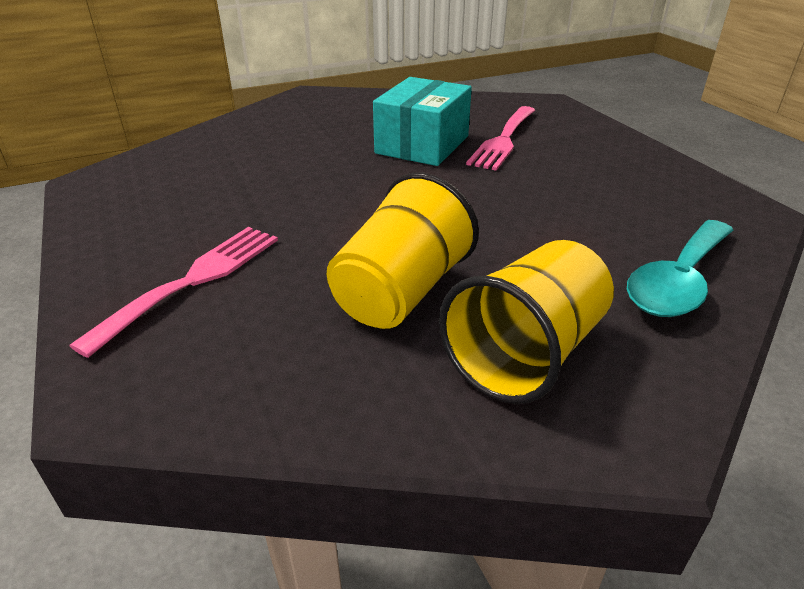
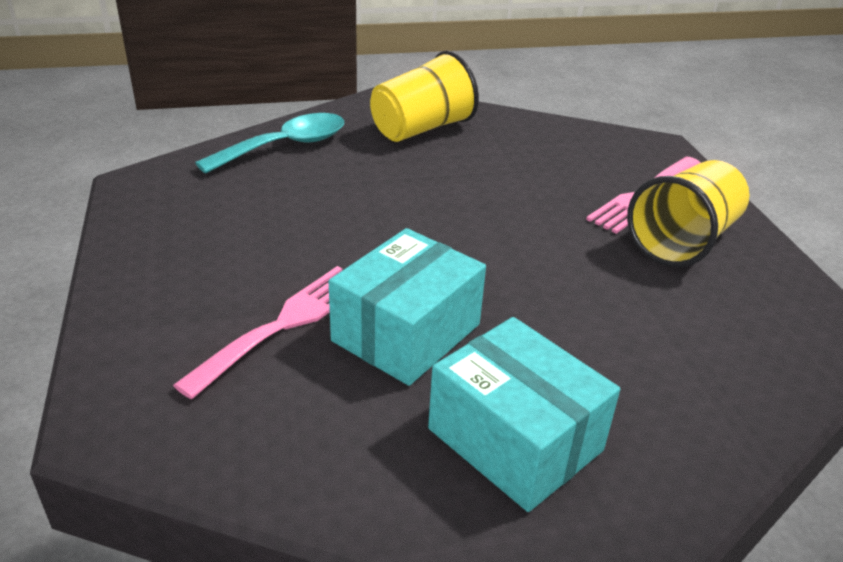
camera: 170 degrees left, 0 degrees up
yellow cup [327,172,479,329] -> yellow cup moved to [627,160,749,267]
none -> turquoise box [428,317,620,512]

